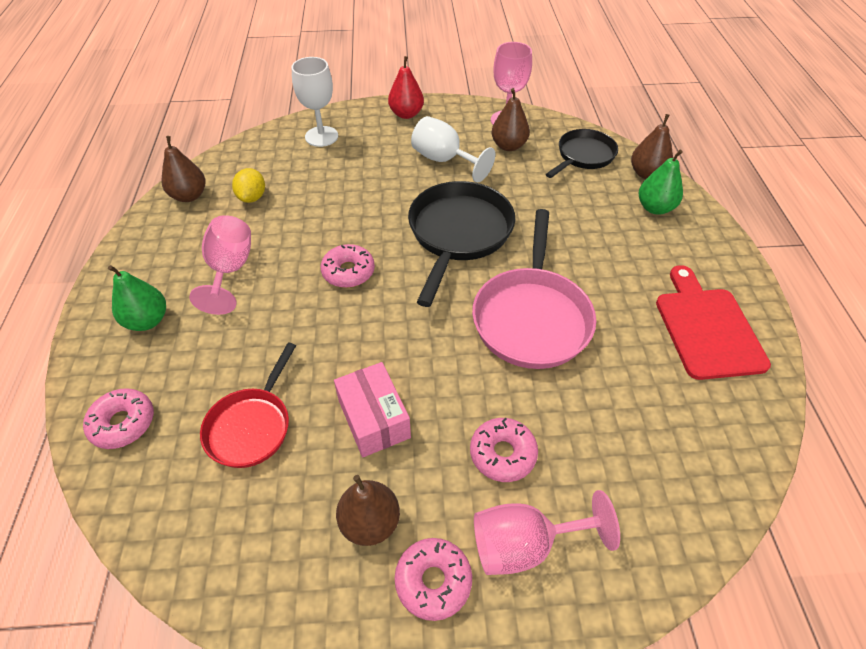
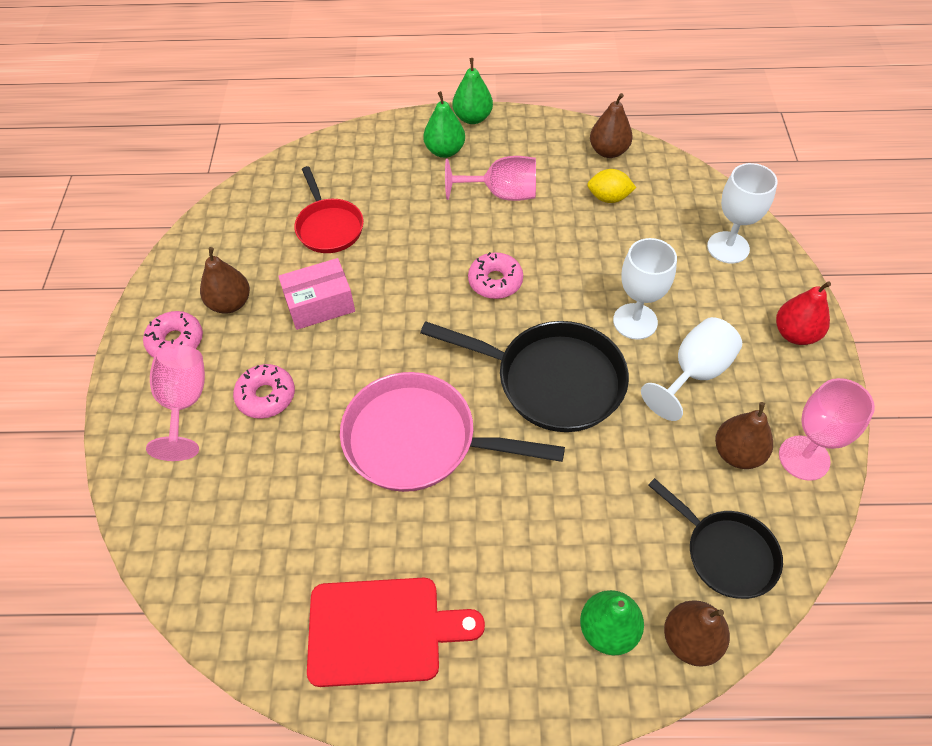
camera: 95 degrees right, 5 degrees up
pink donut [83,388,154,449] -> none
red pan [200,343,296,468] -> red pan turned 135 degrees counterclockwise [294,166,364,253]
none -> green pear [452,58,493,124]
none -> white goblet [613,238,677,340]

